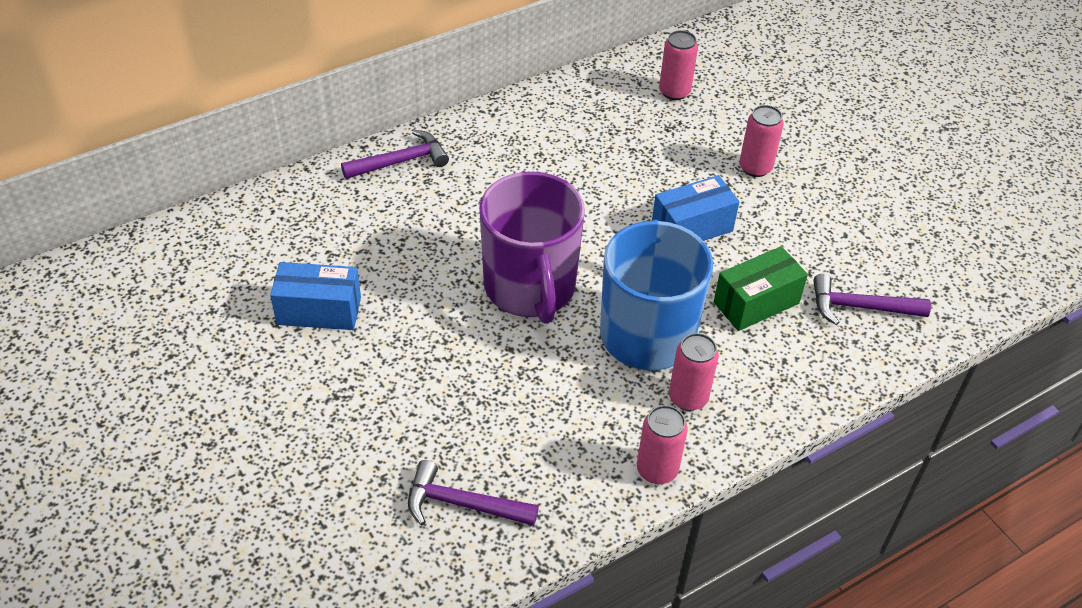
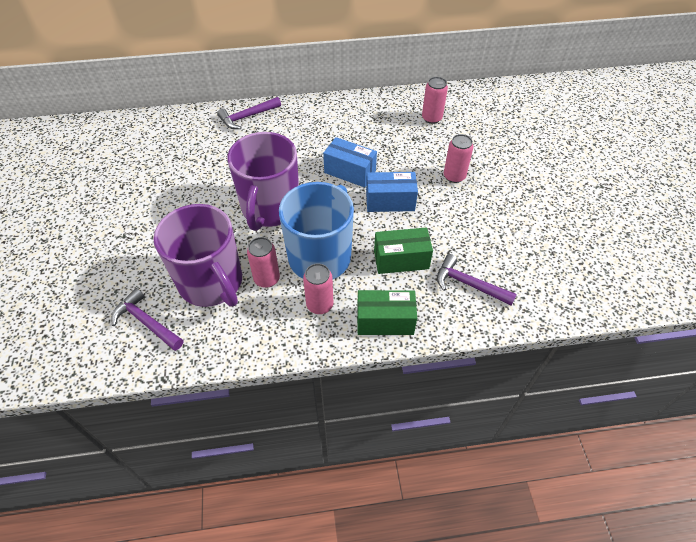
camera: 25 degrees right, 5 degrees up
blue box [270,262,361,330] -> blue box moved to [323,137,377,187]
purple hammer [341,130,449,179] -> purple hammer turned 150 degrees clockwise [217,97,281,129]
pink can [637,405,688,484] -> pink can moved to [247,237,280,288]
none -> purple mug [153,204,242,307]
none -> green box [357,290,417,335]

